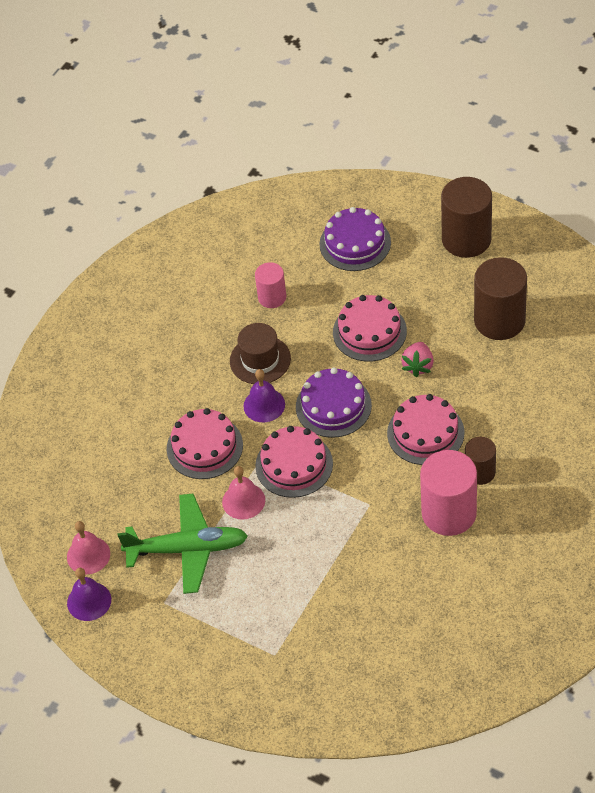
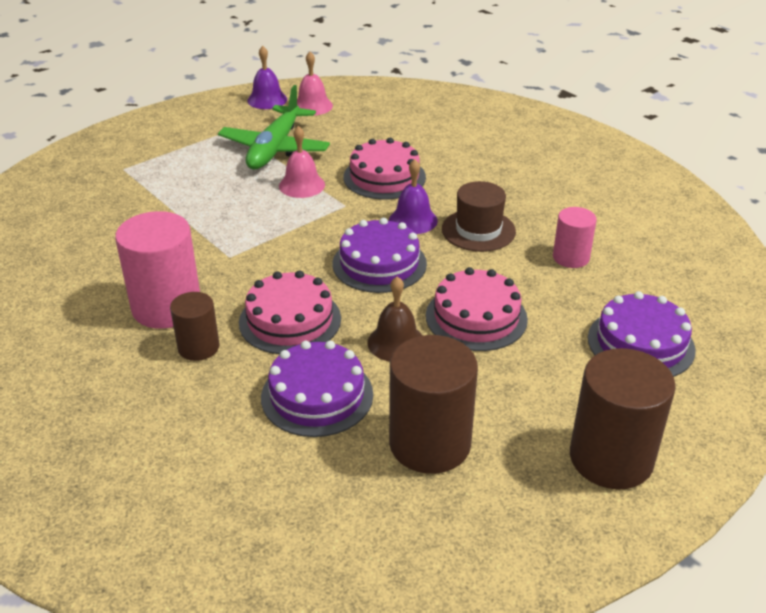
camera: 105 degrees right, 15 degrees down
pink cake [255,426,333,498] -> none
pink strawberry [401,342,434,377] -> brown bell [368,276,423,362]
none -> purple cake [261,341,373,437]

